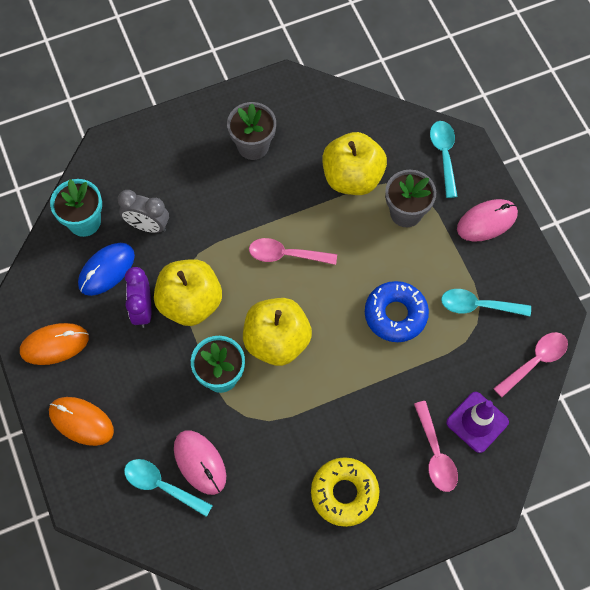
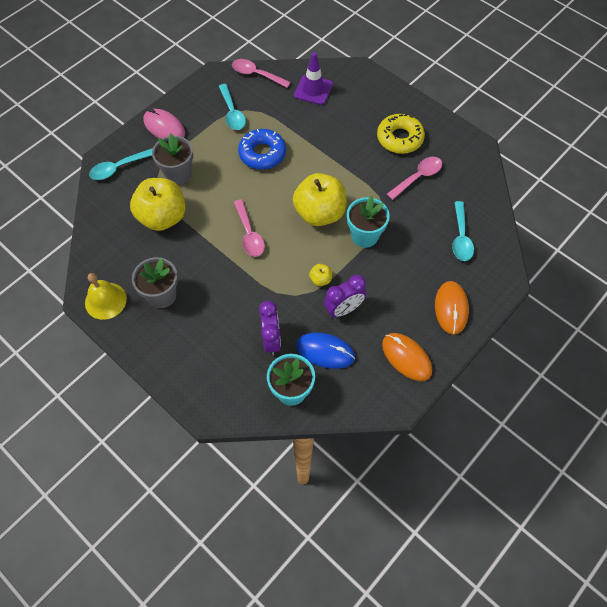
camera: 115 degrees left, 5 degrees down
grey clock [118,190,169,233] -> purple clock [259,301,281,356]
yellow apple [154,259,222,326] -> yellow apple [309,264,332,286], size x0.41
pink mouse [174,430,226,495] -> none
pink spoon [414,401,458,492] -> pink spoon moved to [387,157,442,200]
none -> yellow bell [85,273,127,320]

